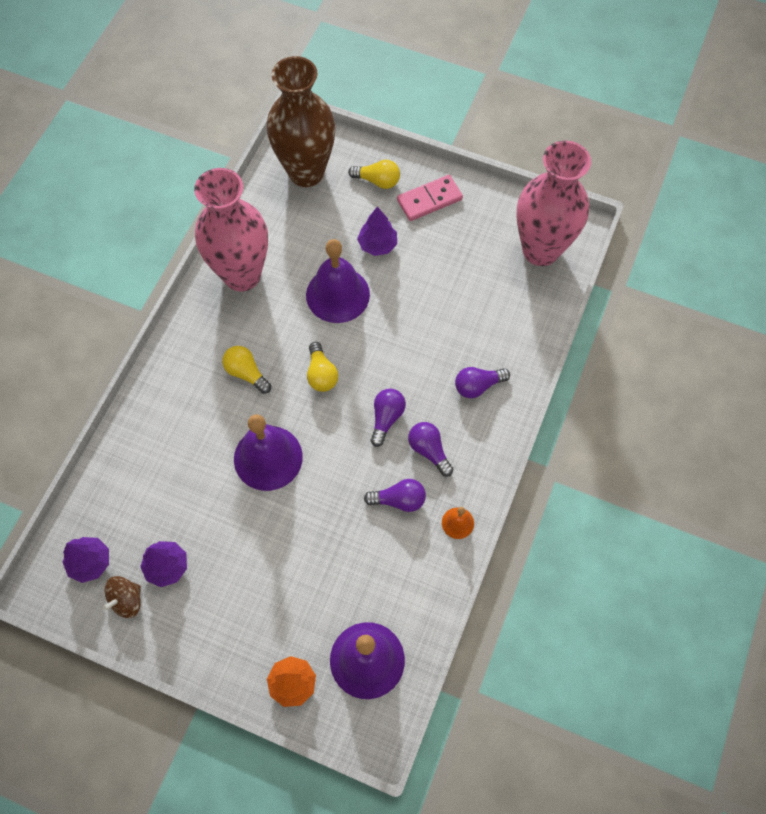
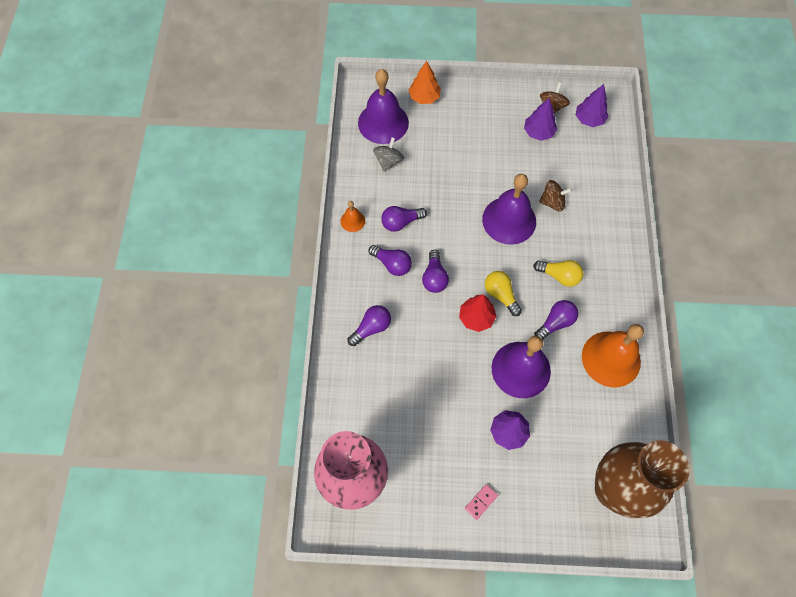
camera: 160 degrees right, 0 degrees up
pink vase [194,168,268,291] -> orange bell [582,324,644,387]
yellow light bulb [348,159,400,189] -> none
pink domino [397,175,463,221] -> pink domino [465,484,498,520], size x0.53
none -> grey spinning top [373,137,404,171]
none -> red tree [459,294,496,332]
none -> purple light bulb [534,300,578,340]
none -> brown spinning top [539,180,572,212]

